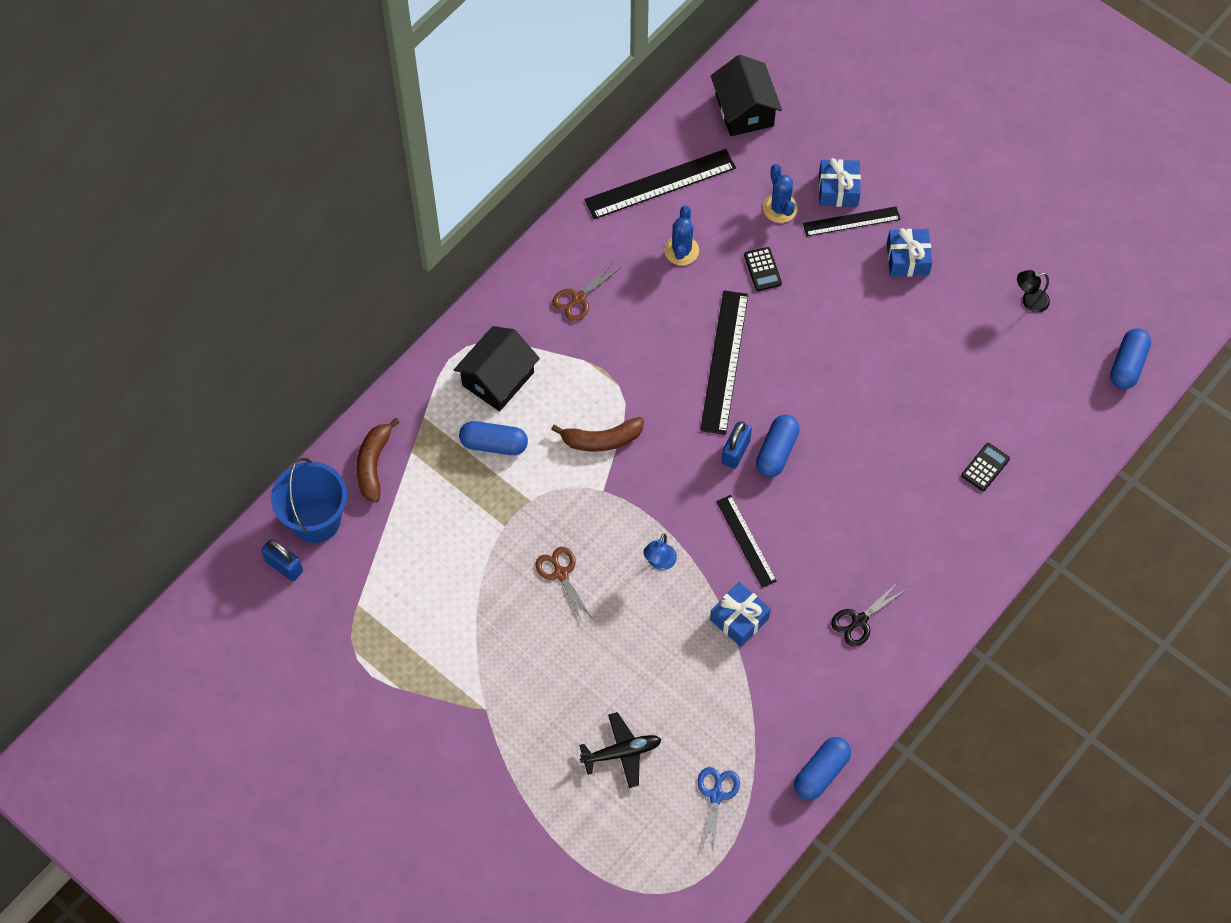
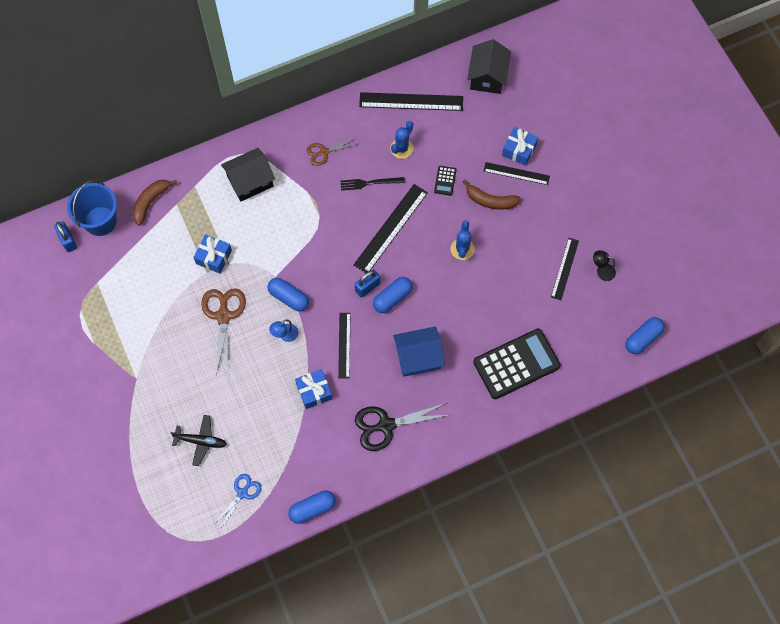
camera: 25 degrees right, 5 degrees up
blue capsule [459,421,528,455] -> blue capsule moved to [267,278,309,311]
brown scissors [535,547,592,623] -> brown scissors [201,288,246,375], size x1.66
brown banana [551,417,644,452] -> brown banana moved to [462,180,521,210]
blue cactus [763,164,798,223] -> blue cactus moved to [450,221,475,260]
black scissors [831,581,907,646] -> black scissors [355,403,449,451], size x1.66
blue gift [887,228,932,277] -> blue gift moved to [193,234,232,273]
black calculator [961,443,1010,491] -> black calculator [473,329,561,399], size x2.40
none -> black fork [340,177,405,191]
none -> blue house [393,326,445,377]
none -> black ruler [551,238,579,300]

